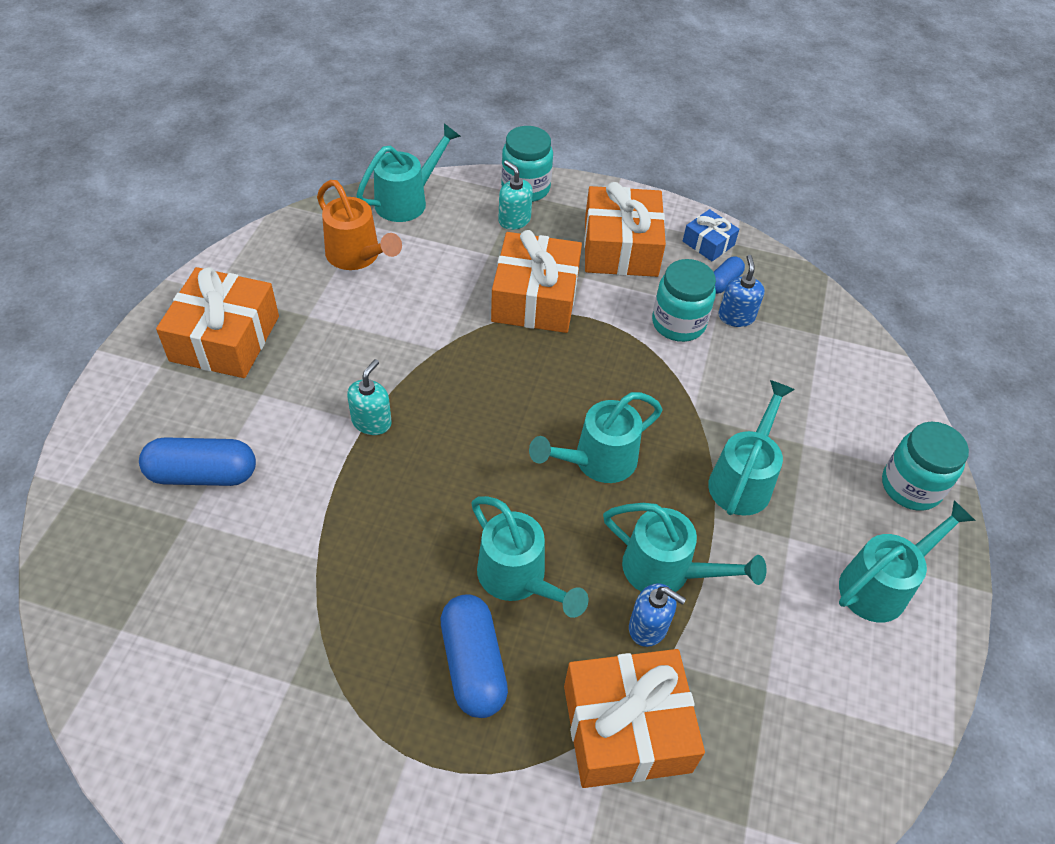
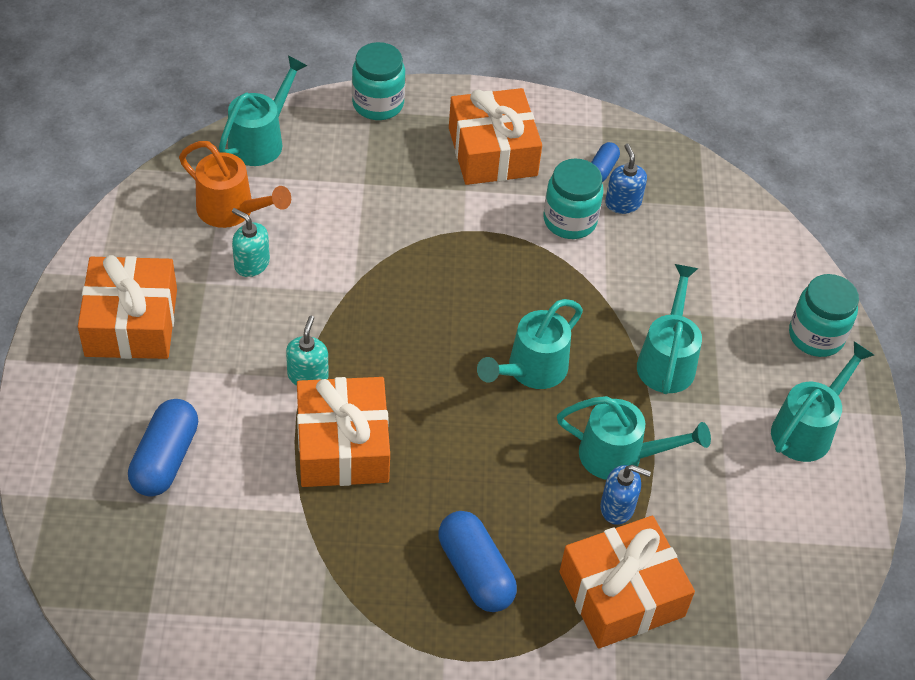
camera: 15 degrees left, 0 degrees up
blue capsule [139,437,256,486] -> blue capsule turned 60 degrees counterclockwise [128,399,198,496]
turquoise watering can [471,496,588,618] -> none
orange gift [491,230,582,333] -> orange gift moved to [297,377,390,487]
turquoise soap dispenser [498,160,533,230] -> turquoise soap dispenser moved to [232,208,270,277]
blue gift [683,209,739,261] -> none

